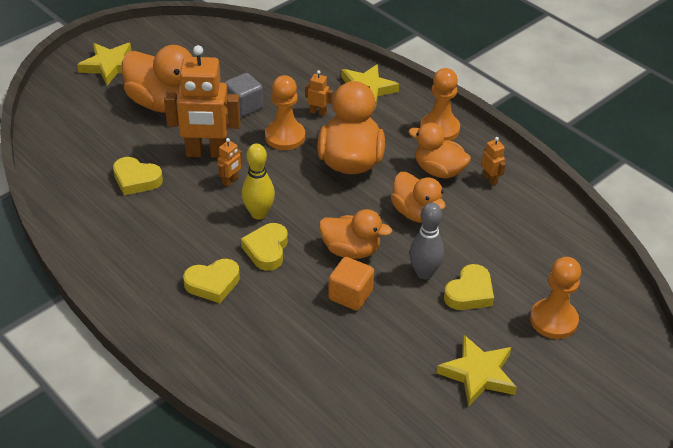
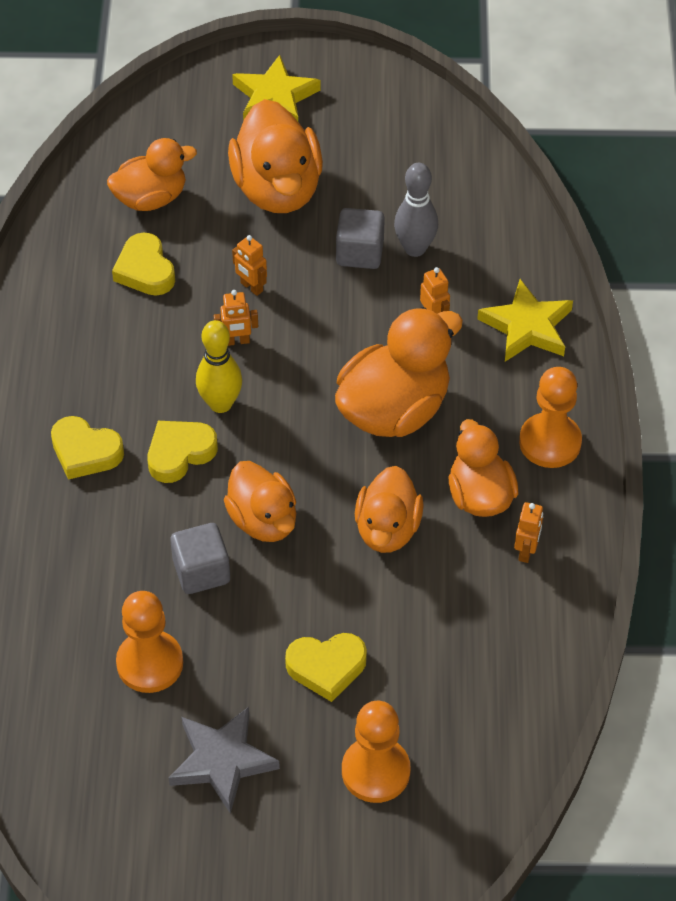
camera: 45 degrees right, 10 degrees up
orange robot [164,45,240,158] -> orange robot [232,235,267,296], size x0.42
orange pawn [265,75,305,150] -> orange pawn moved to [116,591,183,693]
orange cube [328,257,374,311] -> grey cube [170,523,230,594]
grey bowling pin [409,203,444,279] -> grey bowling pin moved to [394,163,438,257]
yellow star [436,335,517,407] -> grey star [169,707,280,813]
none -> orange duck [107,138,197,211]

